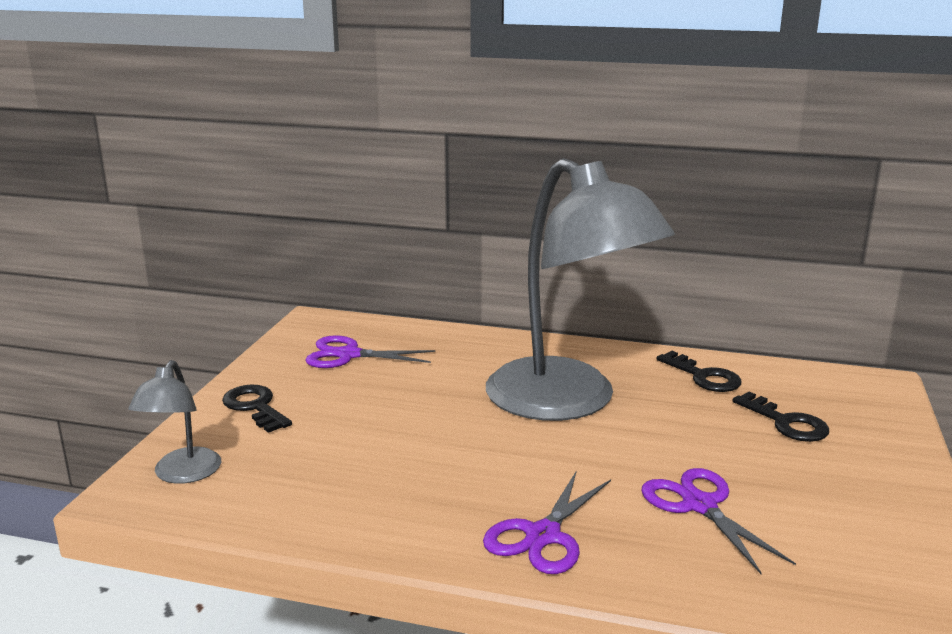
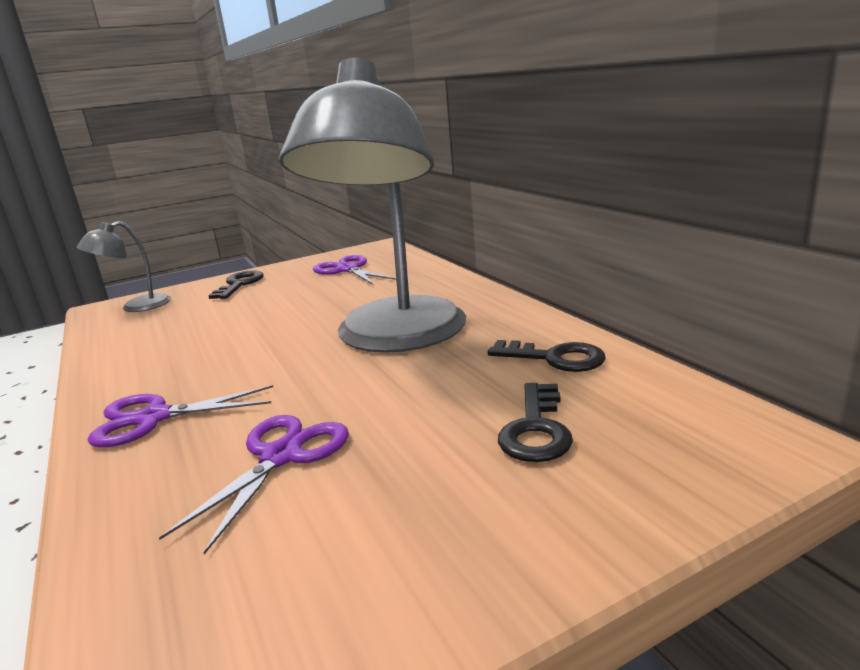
camera: 50 degrees right, 0 degrees up
black key [657,351,742,392] -> black key turned 75 degrees counterclockwise [488,340,606,372]

